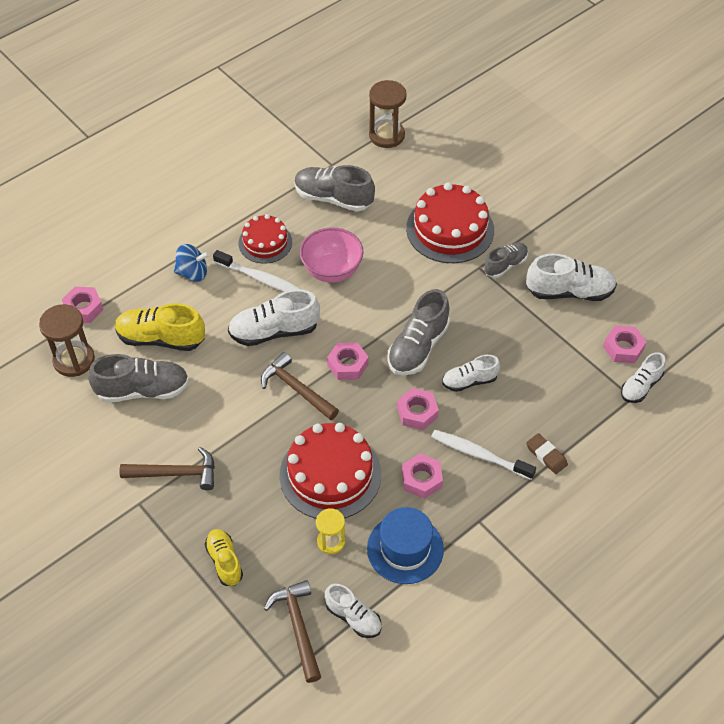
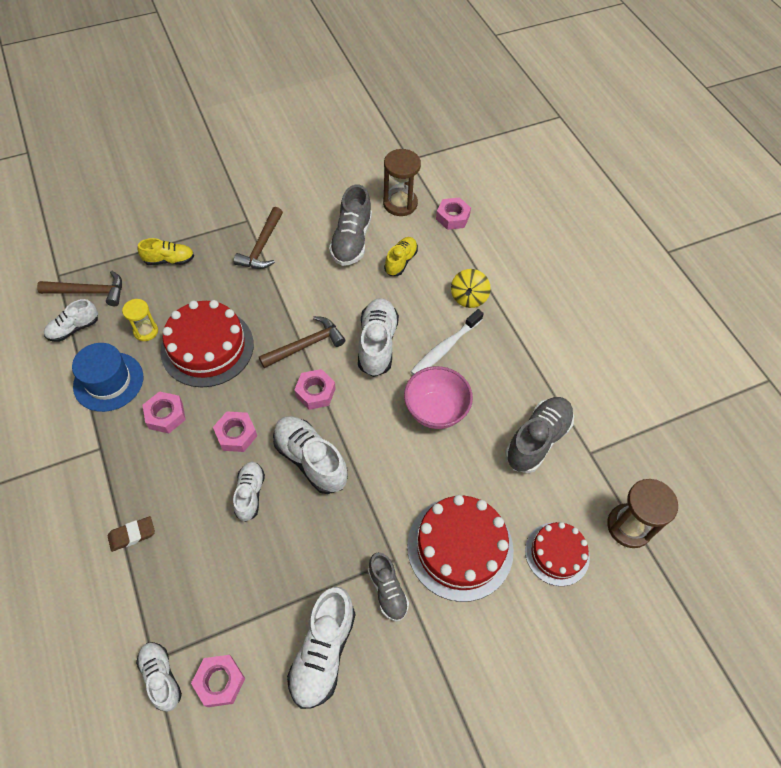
camera: 105 degrees right, 5 degrees up
yellow shoe [115,303,205,351] -> yellow shoe [384,237,418,276], size x0.62
blue spinning top [174,244,210,282] -> yellow spinning top [451,269,491,308]
red cake [239,214,292,264] -> red cake moved to [525,522,590,586]
grey shoe [387,289,450,375] -> white shoe [273,416,348,494]
white toothbrush [431,430,536,480] -> none

